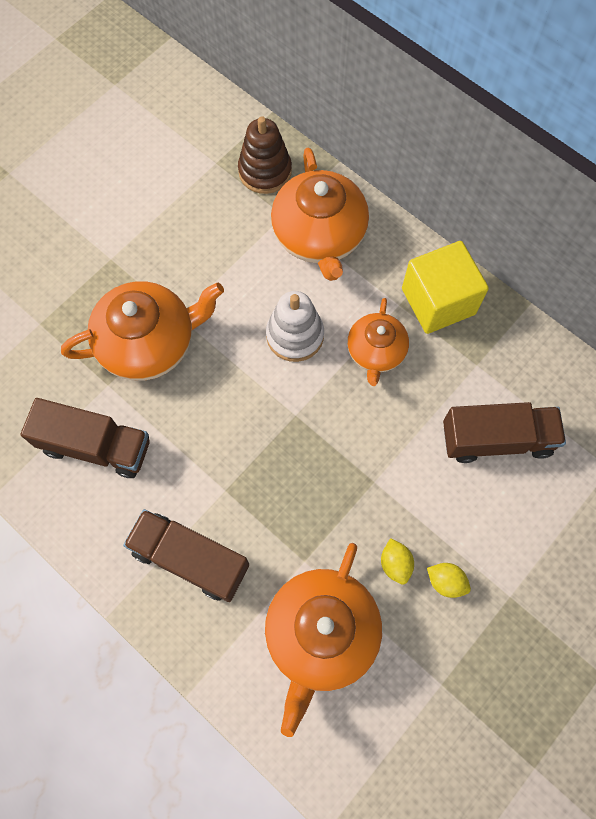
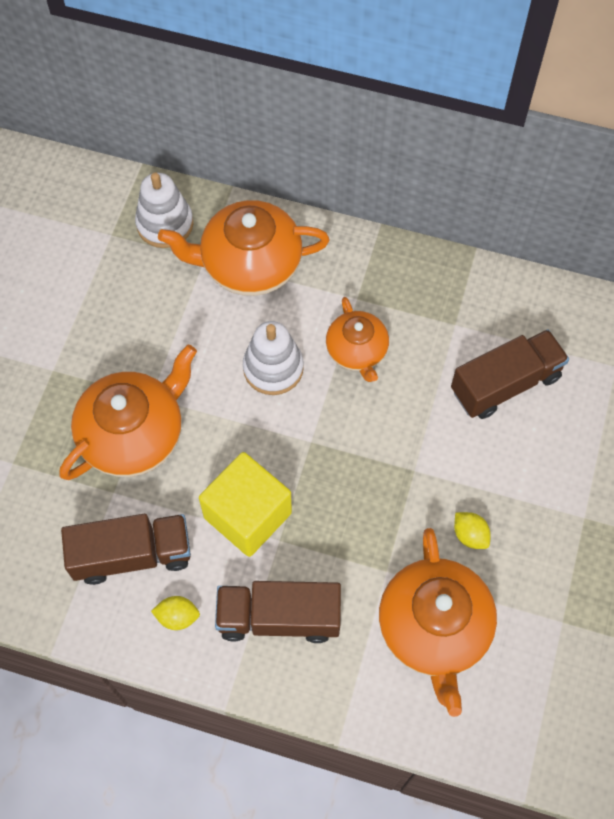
camera: 25 degrees left, 5 degrees down
brown stacking toy [238,116,292,194] -> white stacking toy [135,173,193,248]
orange teapot [271,147,369,281] -> orange teapot turned 120 degrees clockwise [158,200,330,296]
yellow cube [402,241,489,334] -> yellow cube moved to [199,452,292,557]
yellow lemon [427,563,471,598] -> yellow lemon moved to [151,596,200,630]

